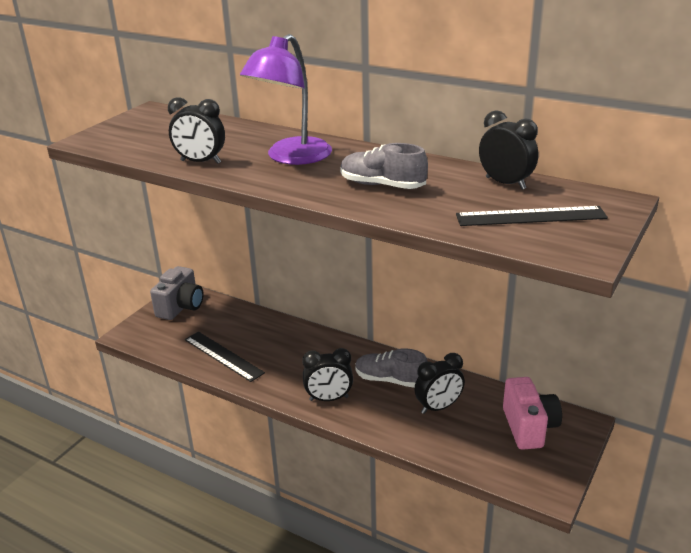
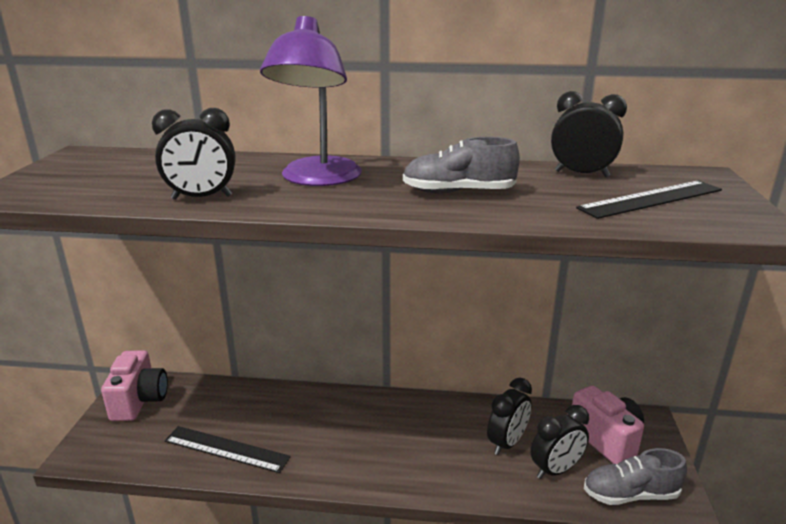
camera: 25 degrees left, 5 degrees down
grey camera [150,266,204,320] -> pink camera [101,350,168,421]
black clock [302,348,353,401] -> black clock moved to [531,405,589,479]
grey shoe [356,348,428,388] -> grey shoe moved to [584,448,687,505]

